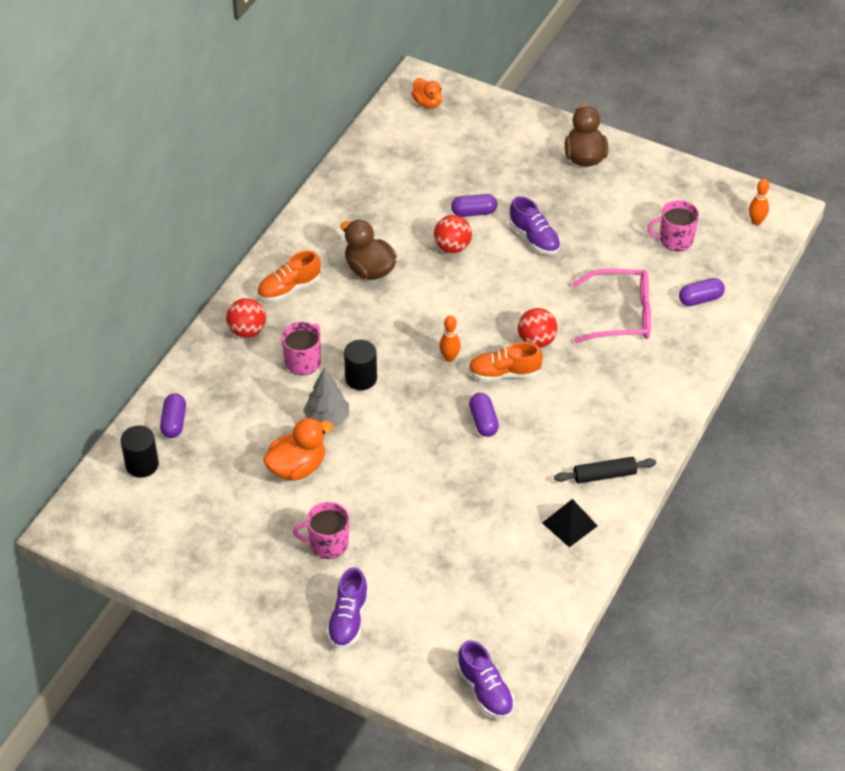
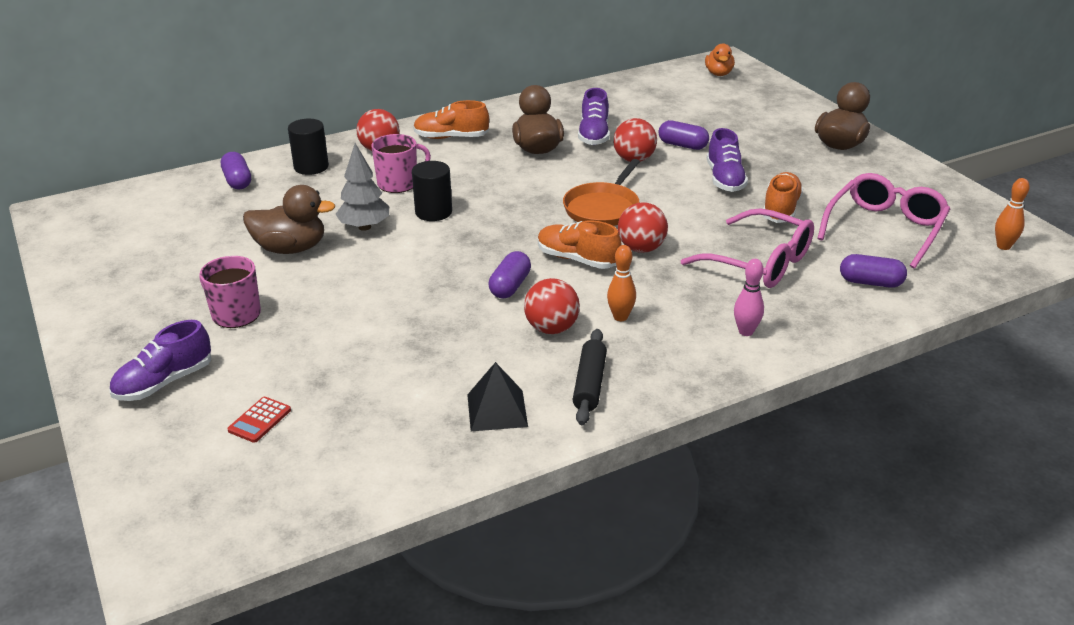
camera: 35 degrees right, 15 degrees down
black cylinder [121,425,159,478] -> black cylinder moved to [288,119,329,175]
purple capsule [160,393,186,438] -> purple capsule turned 60 degrees counterclockwise [221,152,251,189]
orange duck [263,418,333,481] -> brown duck [243,185,335,254]
orange bowling pin [439,315,461,362] -> orange bowling pin moved to [607,245,636,321]
purple shoe [457,640,514,719] -> purple shoe moved to [578,88,610,145]
black rolling pin [554,457,656,483] -> black rolling pin turned 75 degrees clockwise [572,329,607,425]
pink mug [647,200,699,251] -> pink glasses [817,173,950,268]
none -> red calculator [227,397,291,443]
none -> red ball [524,278,580,334]
none -> orange pan [563,159,640,226]
none -> pink bowling pin [734,259,764,336]
none -> orange shoe [763,172,803,223]

